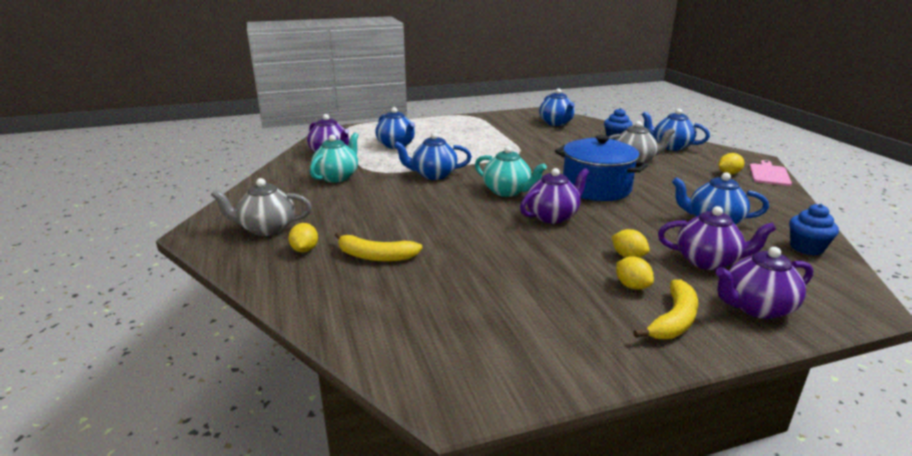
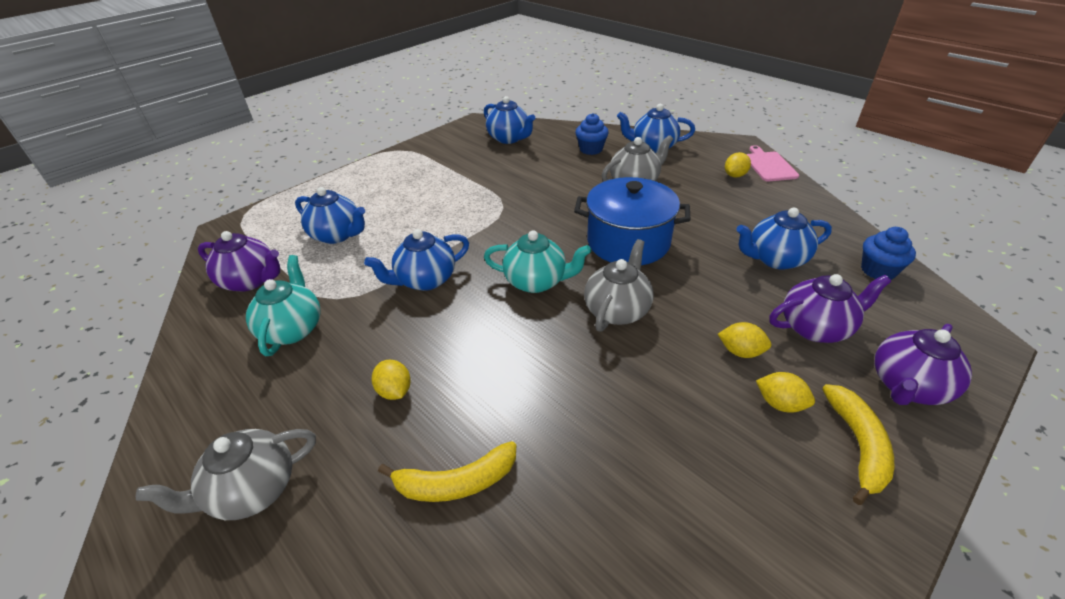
camera: 25 degrees left, 15 degrees up
yellow lemon [288,223,318,253] -> yellow lemon moved to [372,360,411,400]
purple teapot [520,168,589,224] -> grey teapot [584,239,653,332]

